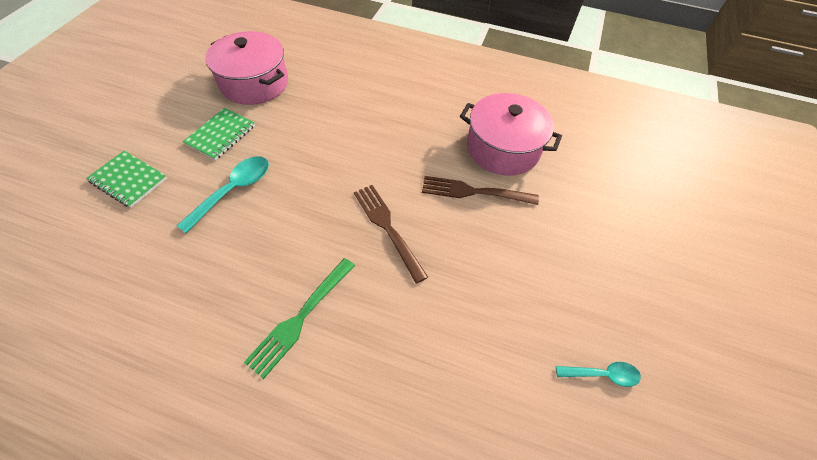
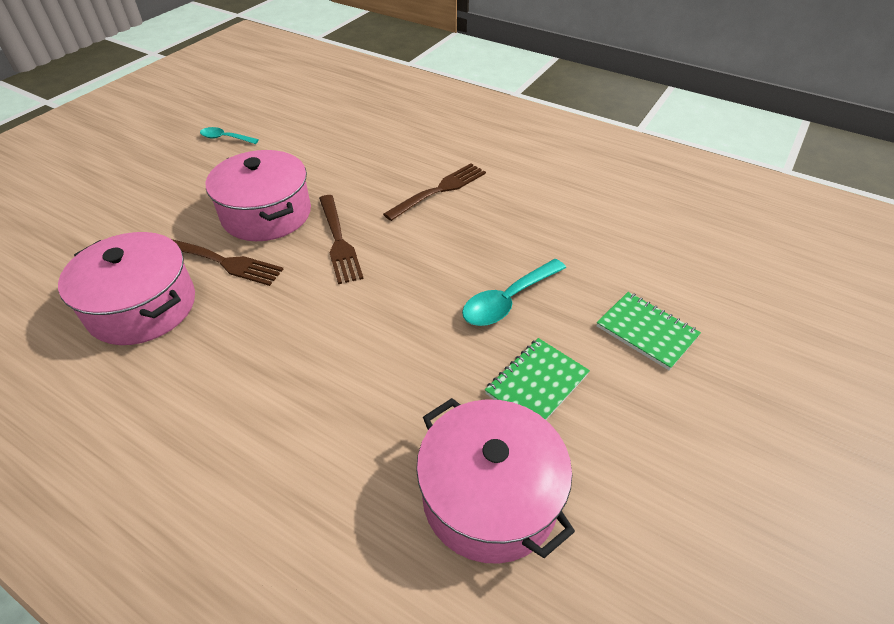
camera: 165 degrees left, 10 degrees down
green fork [244,258,355,379] -> brown fork [383,163,486,221]
none -> pink pot [206,150,311,241]

